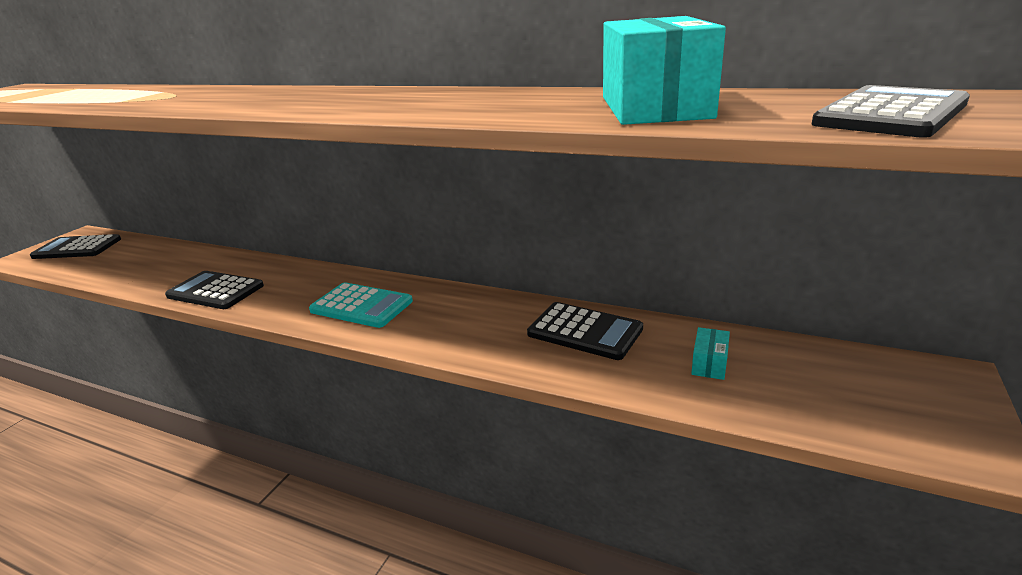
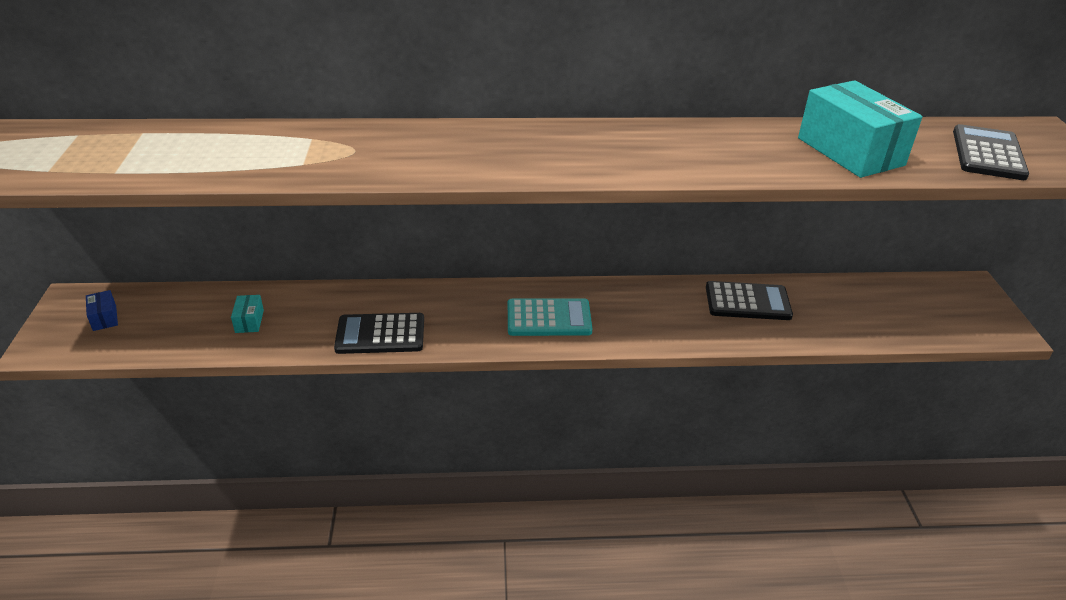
camera: 30 degrees left, 10 degrees up
black calculator [30,234,121,259] -> blue box [86,290,118,331]
turquoise box [691,327,730,380] -> turquoise box moved to [231,295,264,333]

